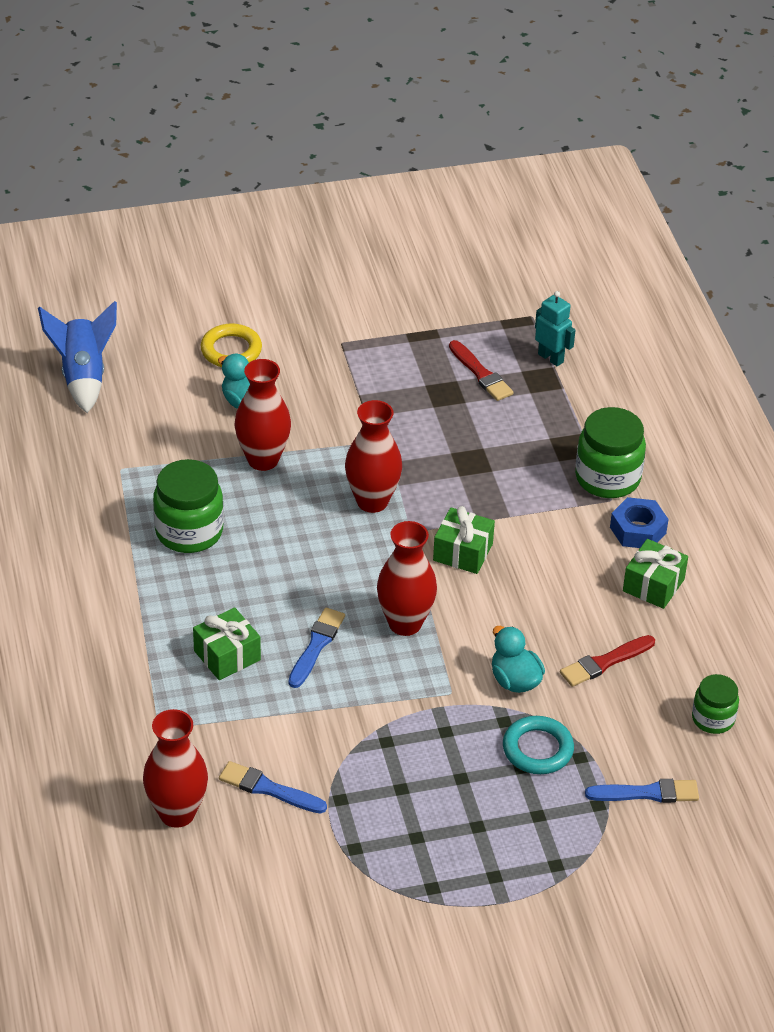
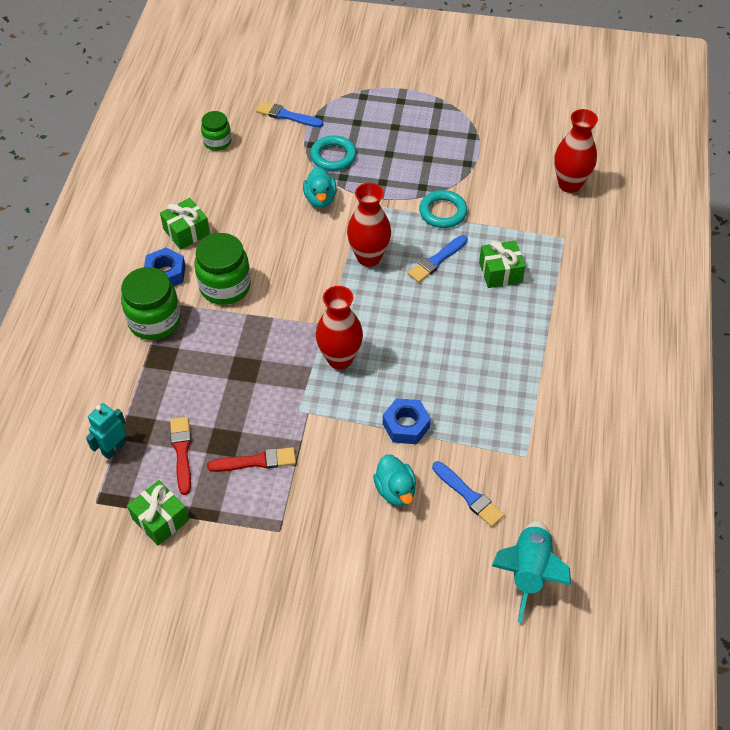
camera: 155 degrees left, 10 degrees up
blue rocket [38,301,117,413] -> turquoise rocket [492,521,571,623]
green jar [153,459,224,553] -> green jar moved to [194,233,251,305]
yellow ring [201,323,262,367] -> none
blue brush [219,761,327,814] -> blue brush moved to [432,461,505,527]
red vase [235,359,291,471] -> blue nut [383,398,431,444]
green gift [433,506,495,574] -> green gift moved to [127,480,189,546]
turquoise robot [535,291,575,366] -> turquoise robot turned 60 degrees clockwise [86,403,126,459]
red brush [560,635,655,687] -> red brush moved to [207,447,296,472]
none -> turquoise ring [419,190,467,228]

